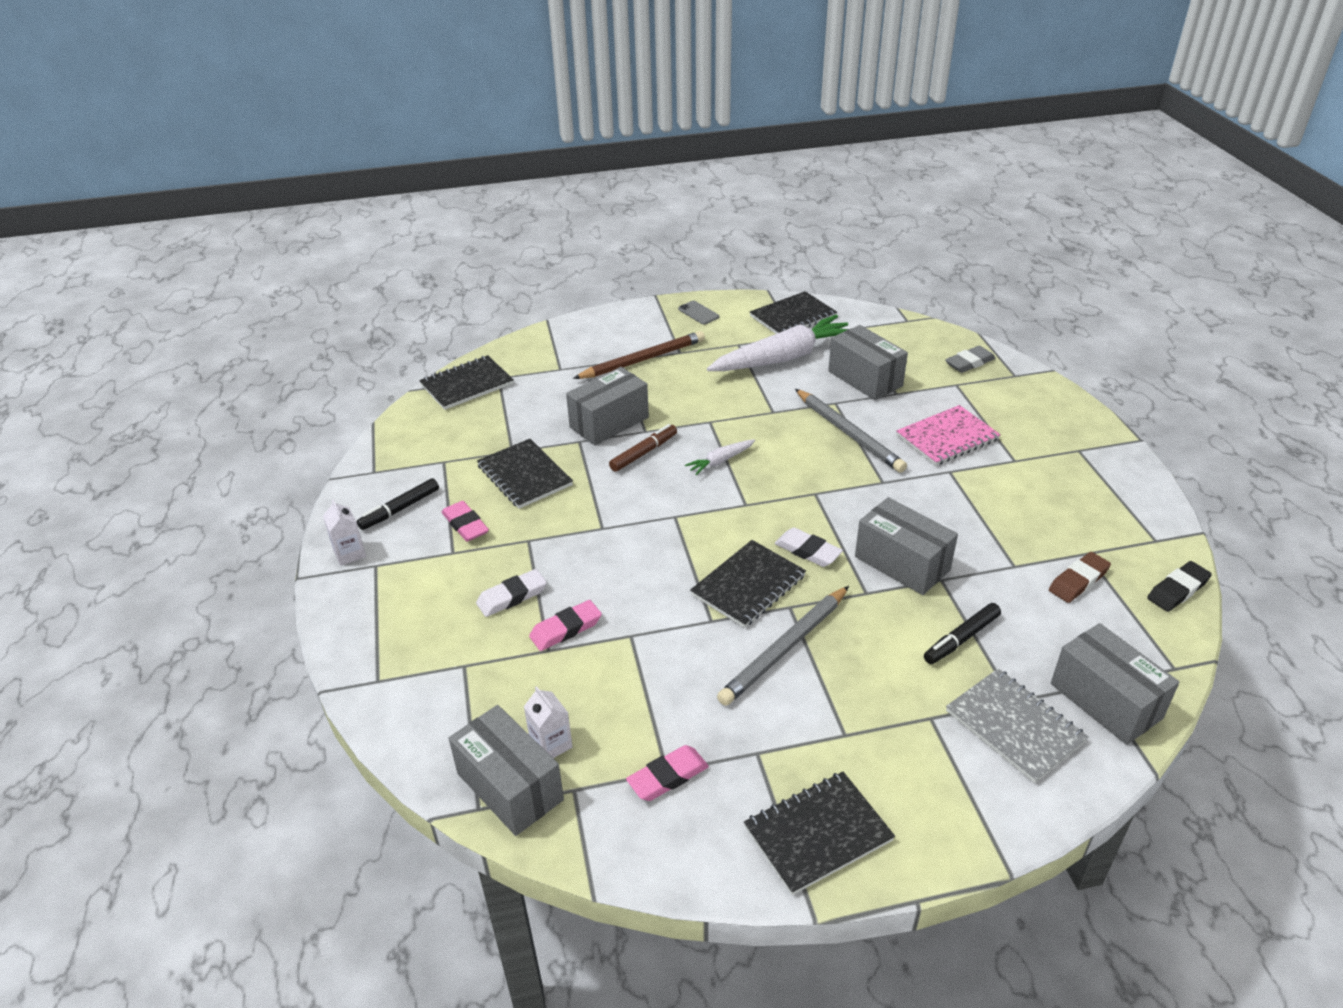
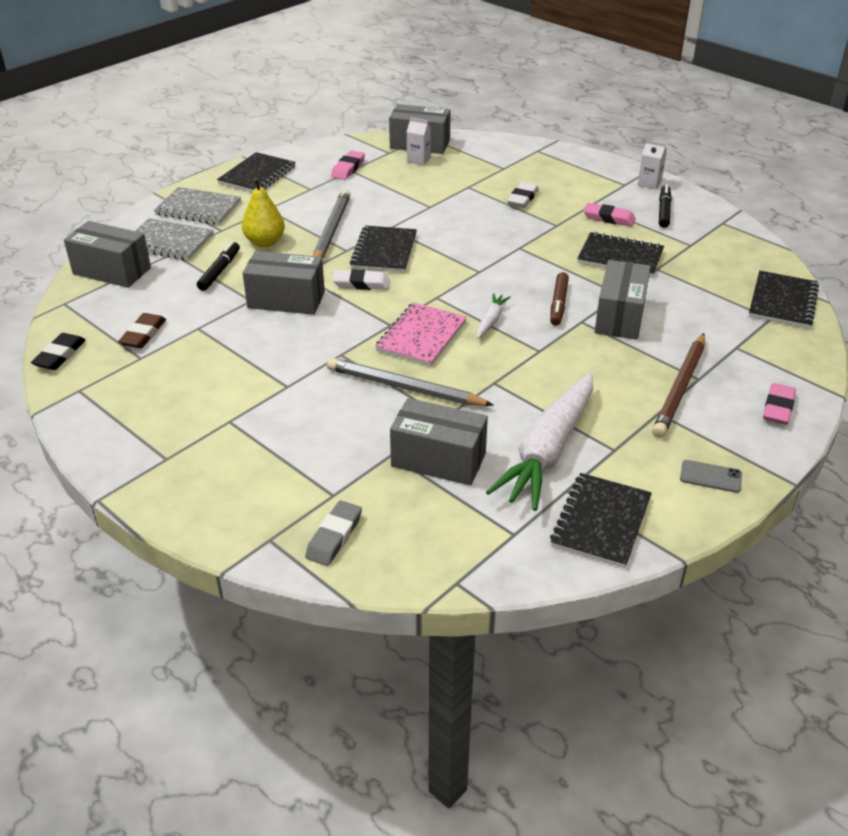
camera: 145 degrees right, 0 degrees up
pink eraser [529,600,602,651] -> pink eraser moved to [763,383,796,425]
pink notebook [896,405,1001,466] -> pink notebook moved to [375,302,467,366]
none -> grey notebook [154,187,241,225]
none -> yellow pear [242,178,285,247]

